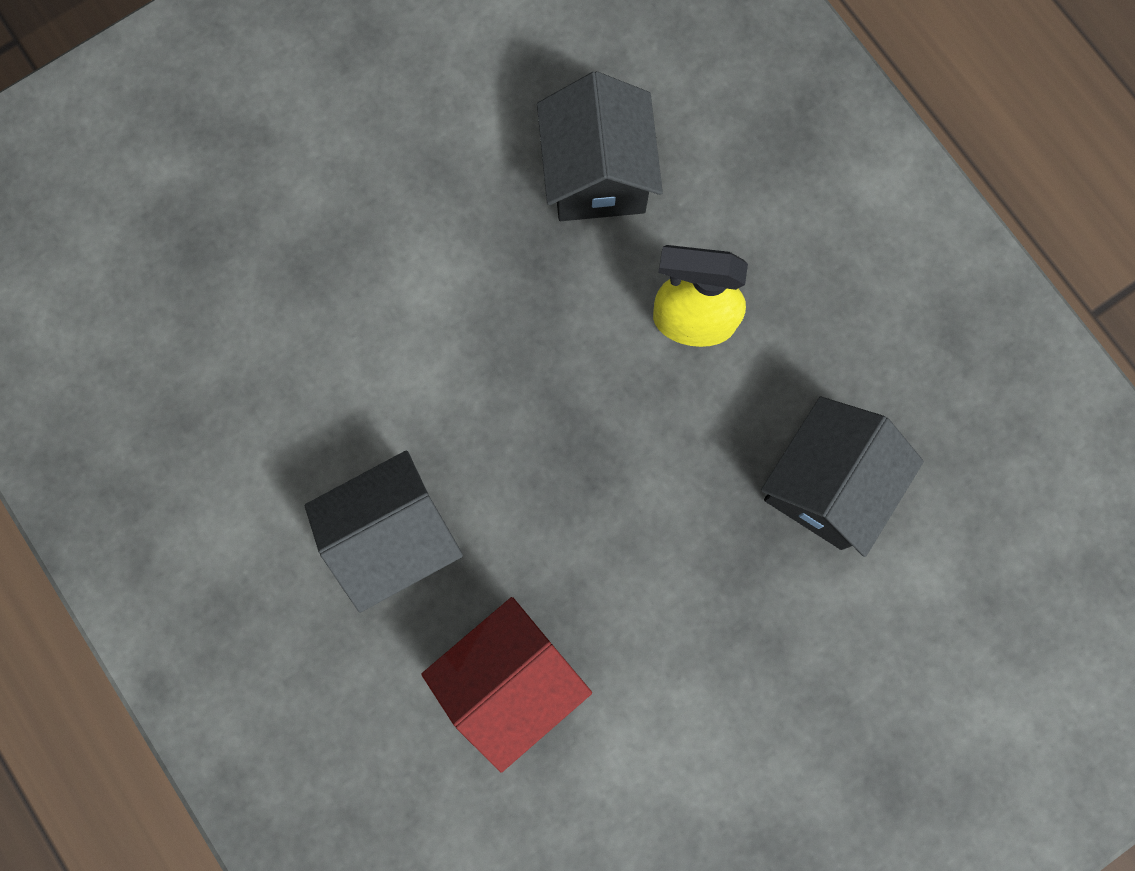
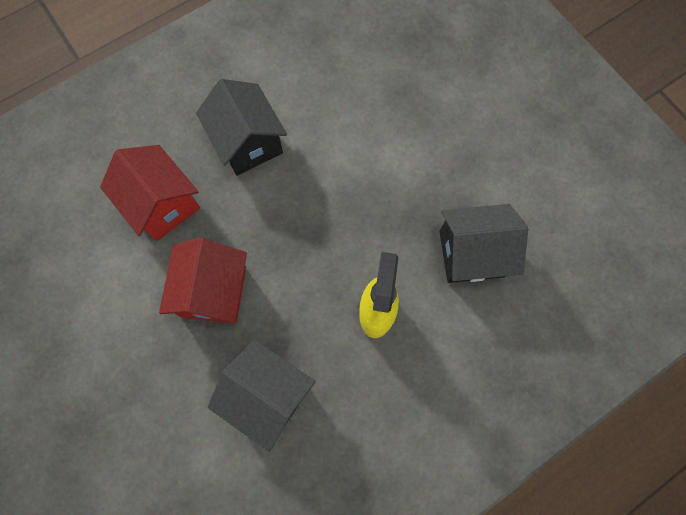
camera: 90 degrees right, 5 degrees down
none -> red house [159,238,247,324]

